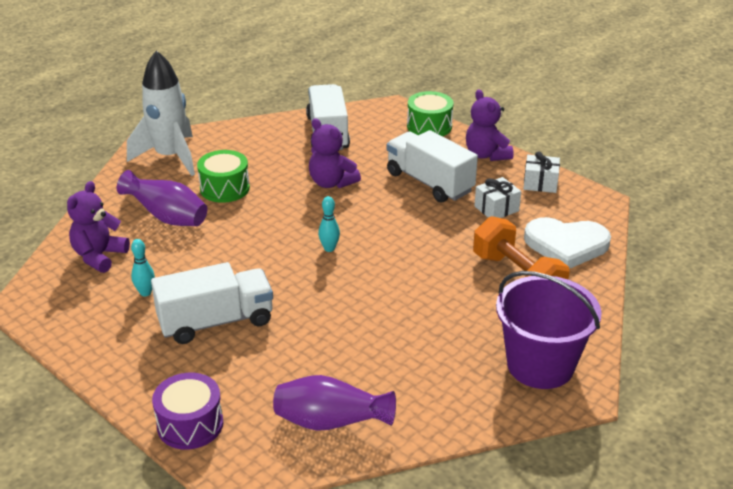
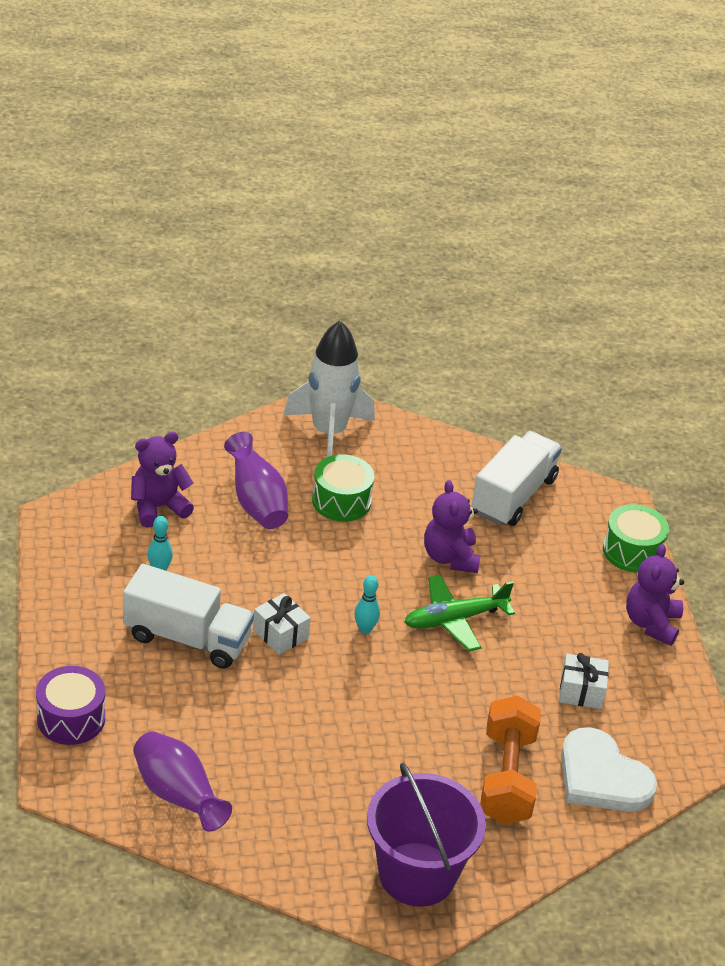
camera: 35 degrees right, 5 degrees up
white truck [387,130,478,203] -> none
white gift [523,151,560,193] -> white gift moved to [253,593,311,655]
none -> green plane [404,575,515,651]

